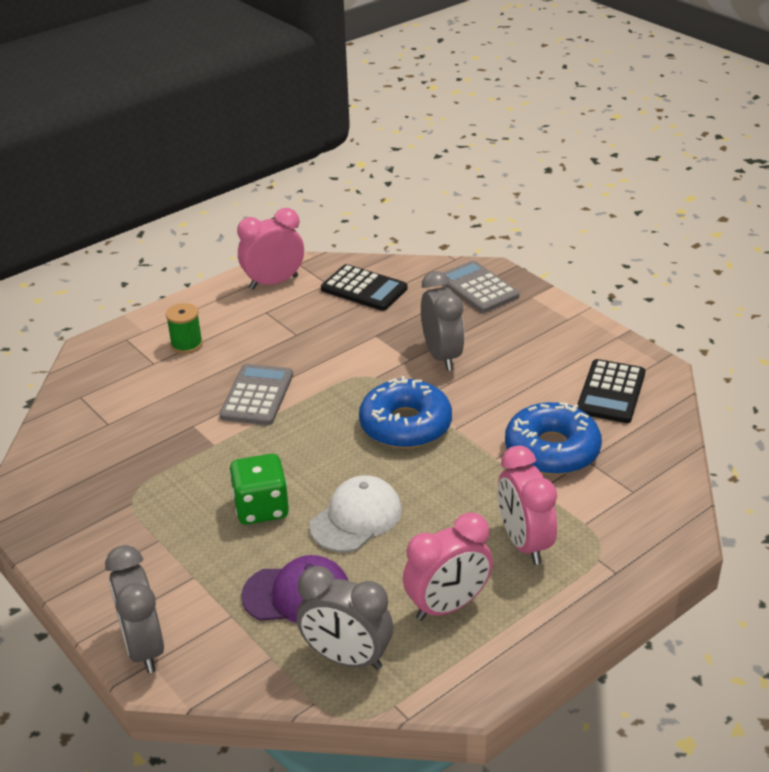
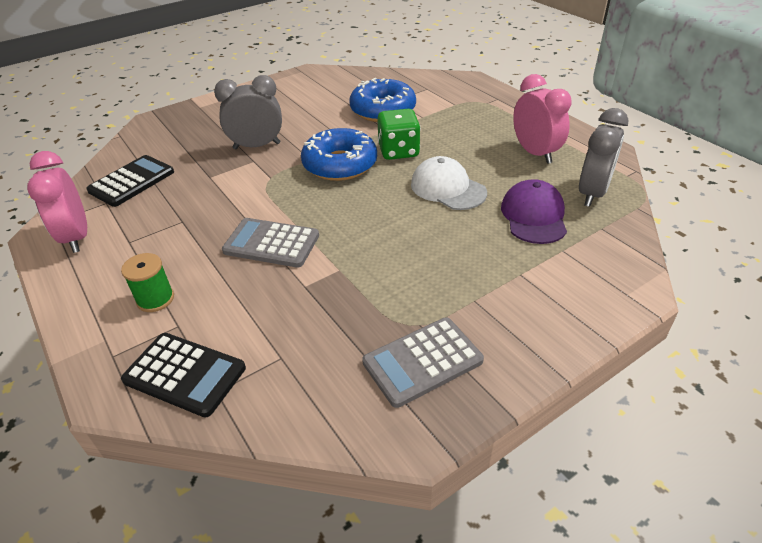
camera: 85 degrees left, 5 degrees up
grey clock [105,545,164,673] -> none
green dice [229,454,289,525] -> green dice moved to [377,109,421,160]
grey calculator [442,260,520,313] -> grey calculator moved to [362,318,484,408]
pink clock [498,445,557,565] -> none
black calculator [577,359,646,423] -> black calculator moved to [121,333,246,417]

